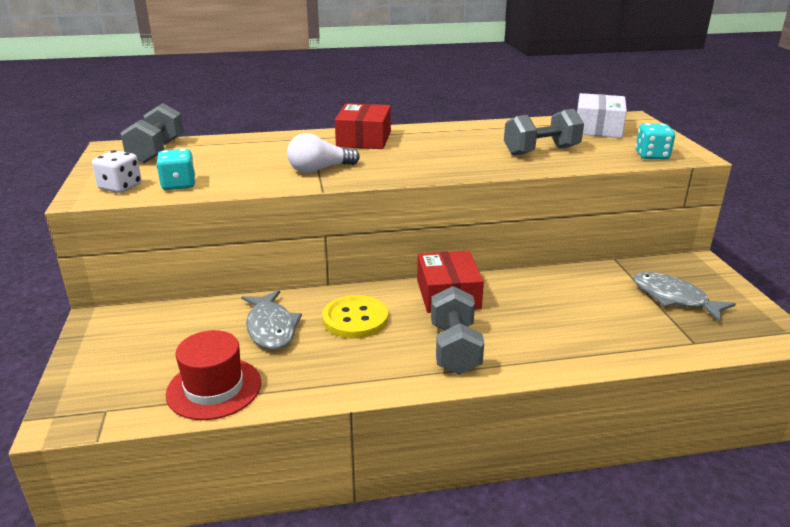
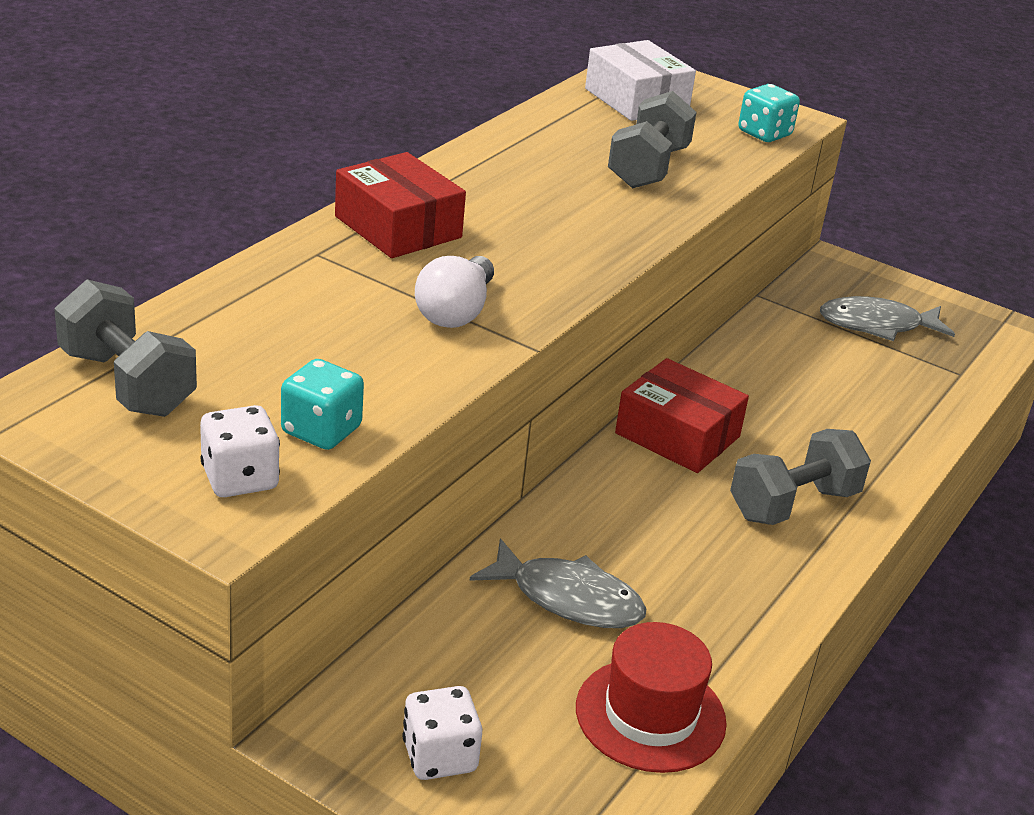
camera: 50 degrees left, 5 degrees up
yellow button [322,295,388,339] -> none
grey dumbbell [431,286,484,375] -> grey dumbbell turned 75 degrees counterclockwise [730,429,871,525]
none -> white dice [402,686,482,780]

